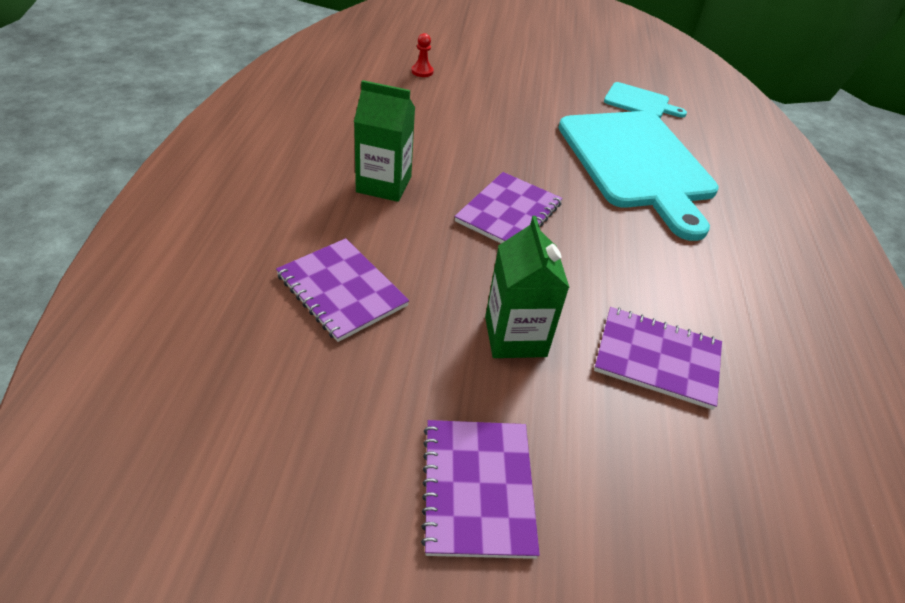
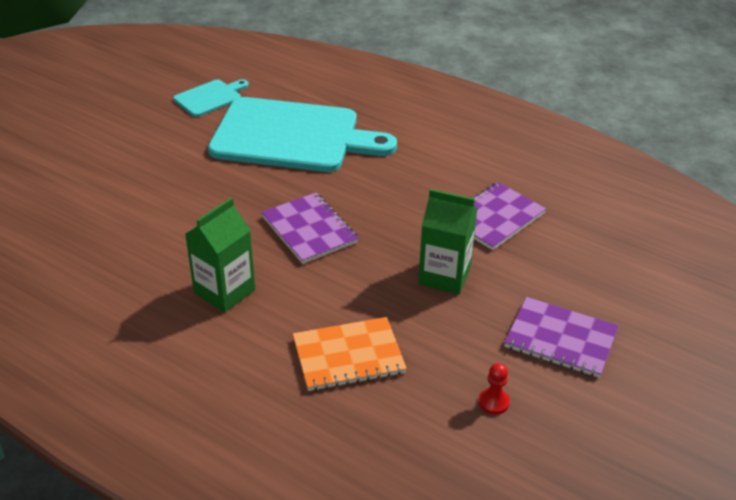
camera: 60 degrees left, 5 degrees down
purple notebook [276,238,409,342] -> orange notebook [293,317,407,391]
red pawn [412,33,434,77] -> red pawn moved to [478,363,510,415]

